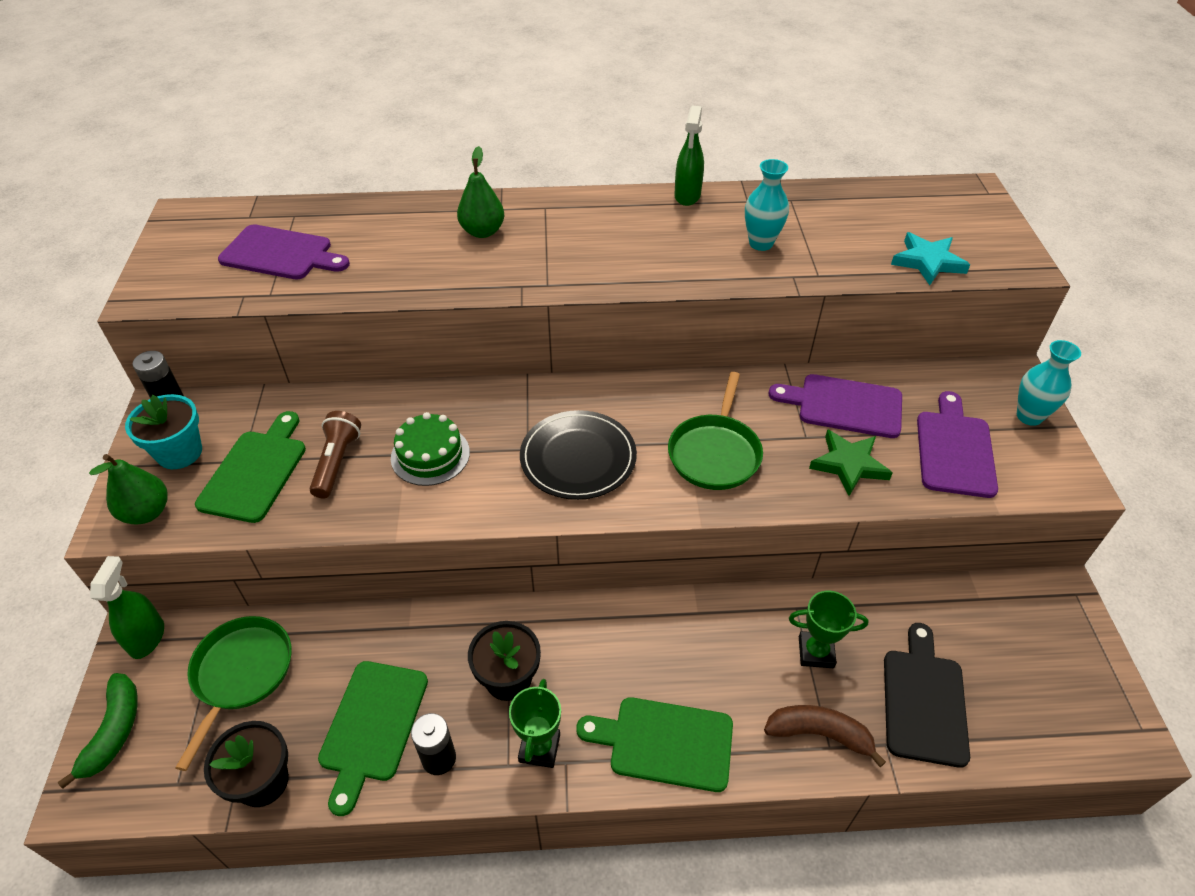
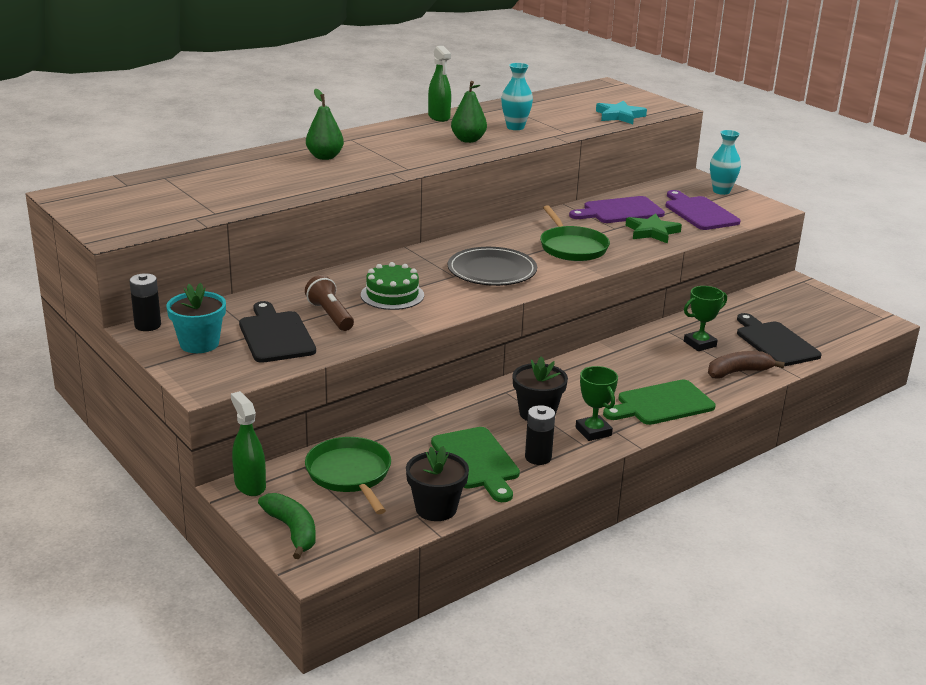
camera: 35 degrees left, 20 degrees down
green pear [89,454,168,525] -> green pear moved to [451,81,487,143]
green cutting board [195,411,306,523] -> black cutting board [239,301,316,363]
purple cutting board [218,224,350,279] -> none

